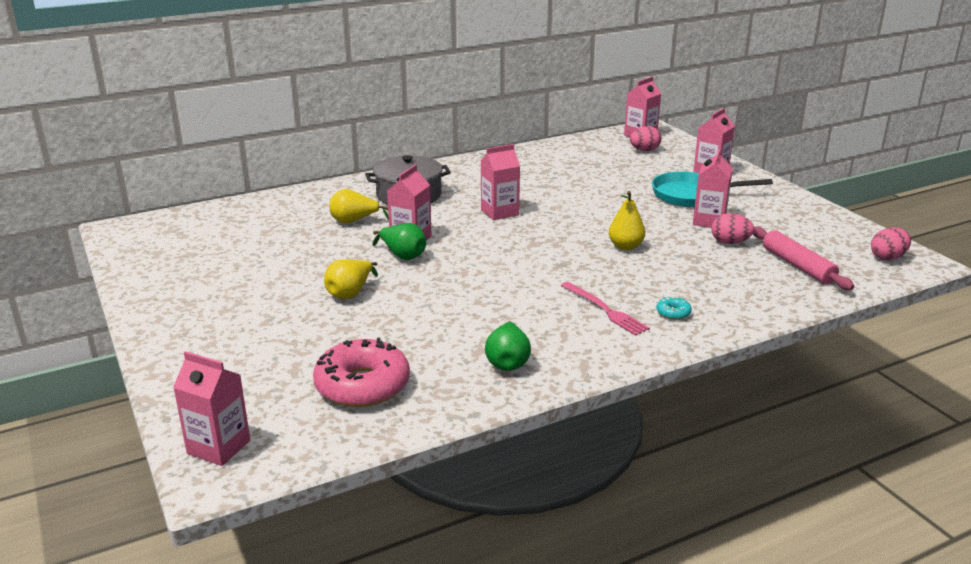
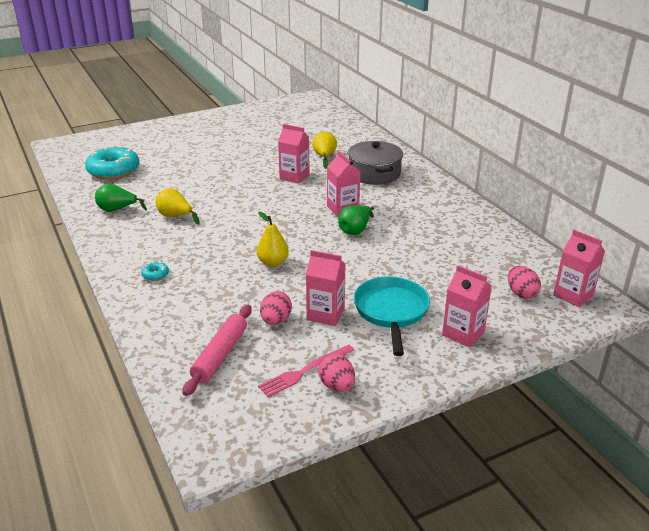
camera: 90 degrees right, 5 degrees up
pink carton [173,351,250,466] -> none
pink donut [313,338,410,407] -> turquoise donut [85,145,139,179]
yellow pear [324,259,378,299] -> yellow pear moved to [155,188,200,225]
green pear [372,223,426,260] -> green pear moved to [338,205,374,235]
pink fork [561,282,650,336] -> pink fork moved to [258,345,355,397]
pink rolling pin [753,226,854,290] -> pink rolling pin turned 45 degrees counterclockwise [182,305,252,396]
pink egg [871,227,911,260] -> pink egg moved to [318,353,355,392]

